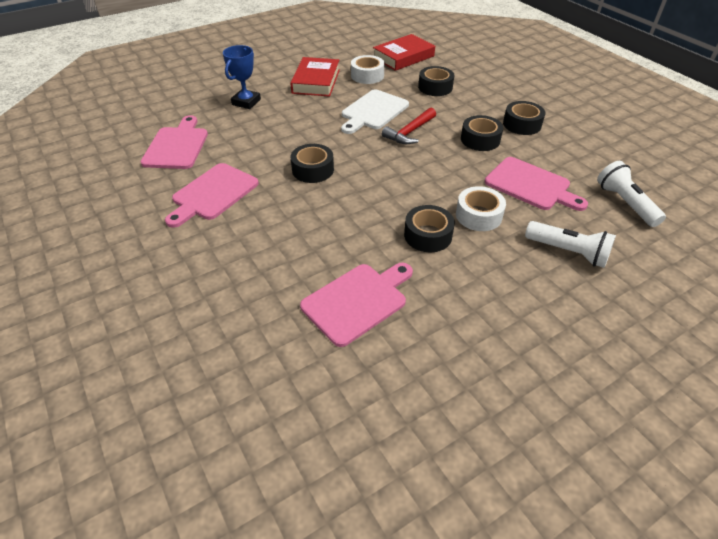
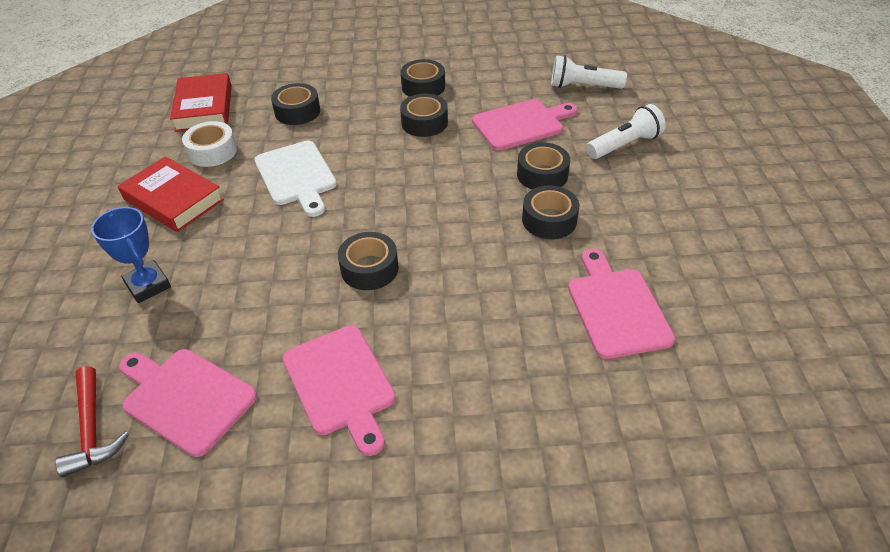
camera: 60 degrees left, 0 degrees up
red hammer [382,108,436,144] -> red hammer moved to [55,366,129,478]
white tape [456,186,506,231] -> black tape [517,143,570,190]

